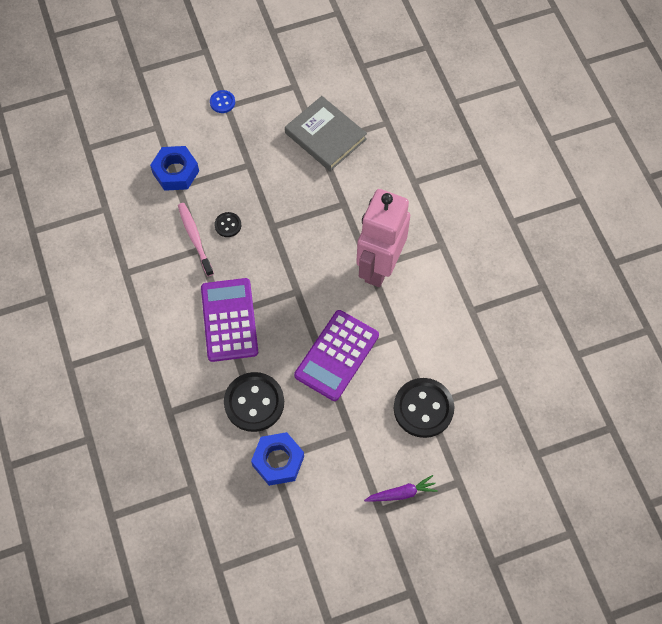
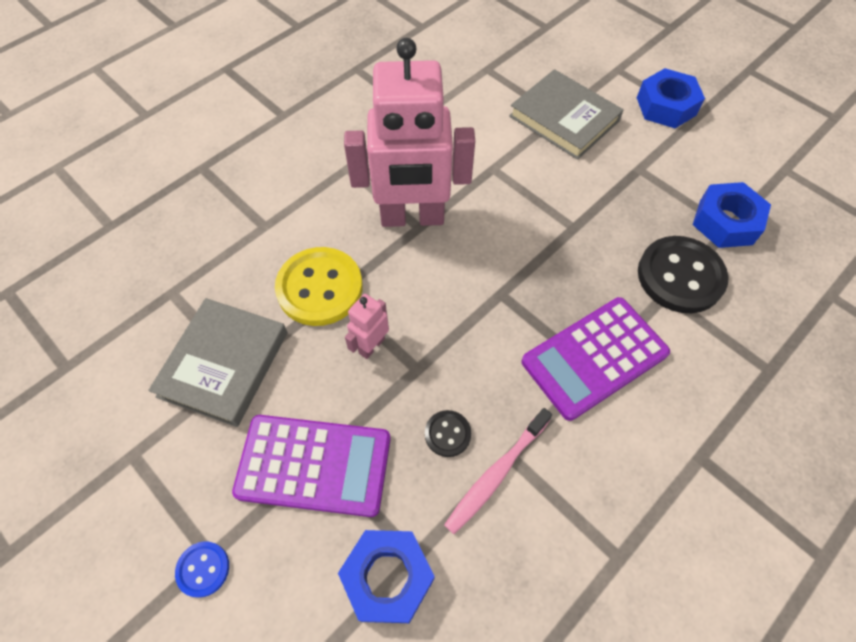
camera: 115 degrees left, 5 degrees down
purple calculator [294,310,379,401] -> purple calculator moved to [232,415,391,517]
purple carrot [364,475,438,502] -> blue nut [637,68,705,128]
black button [394,378,454,438] -> grey book [509,69,624,160]
none -> yellow button [275,247,363,326]
none -> pink robot [345,294,389,359]

